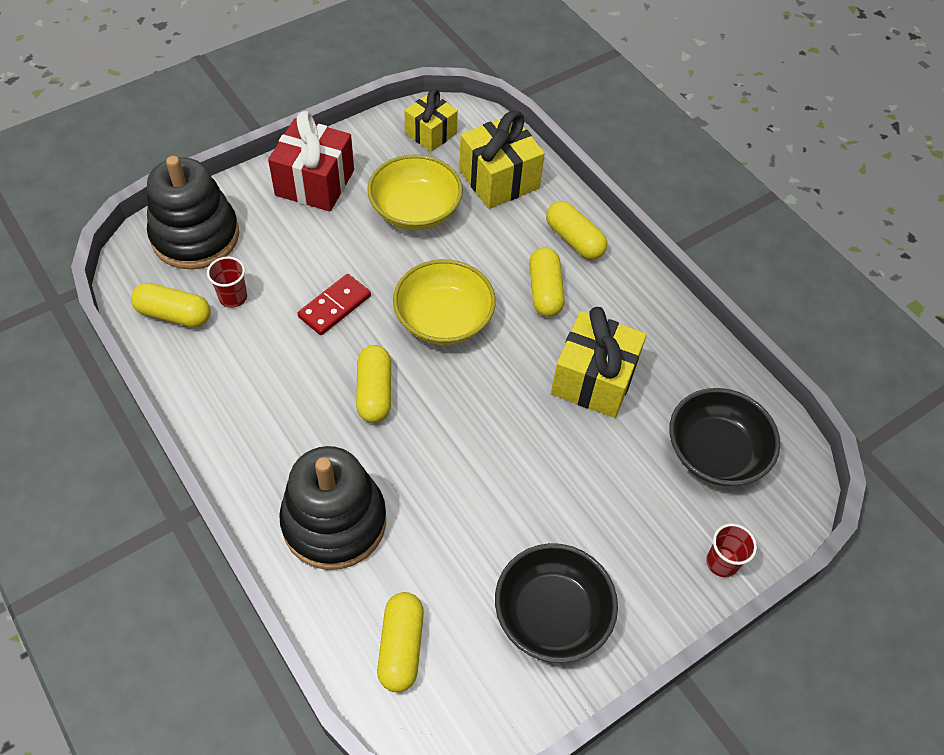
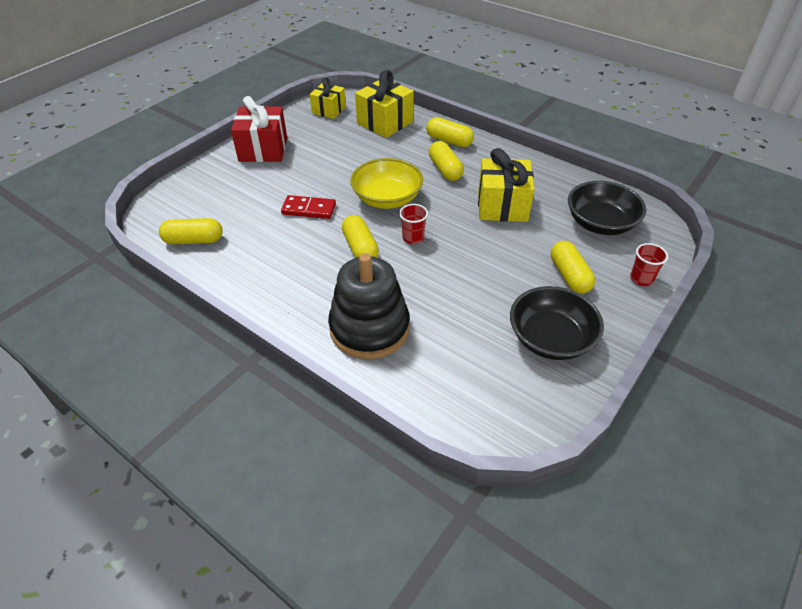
camera: 15 degrees left, 10 degrees down
black stacking toy [147,156,239,269] -> none
red cup [207,257,247,308] -> red cup moved to [399,204,428,244]
red domino [298,274,371,335] -> red domino turned 75 degrees clockwise [281,195,336,219]
yellow bowl [367,154,463,230] -> none
yellow capsule [377,592,424,693] -> yellow capsule moved to [551,241,595,294]

